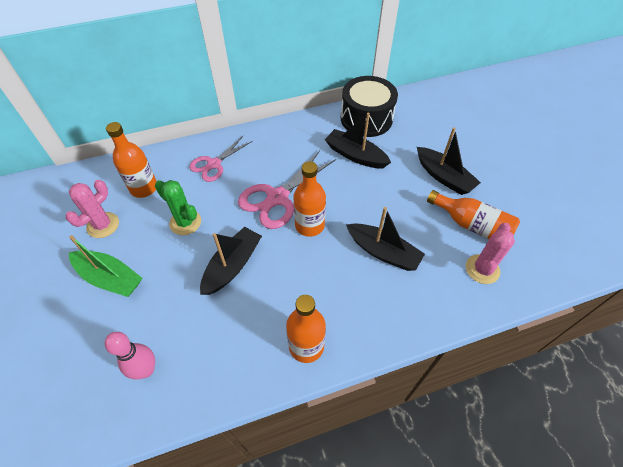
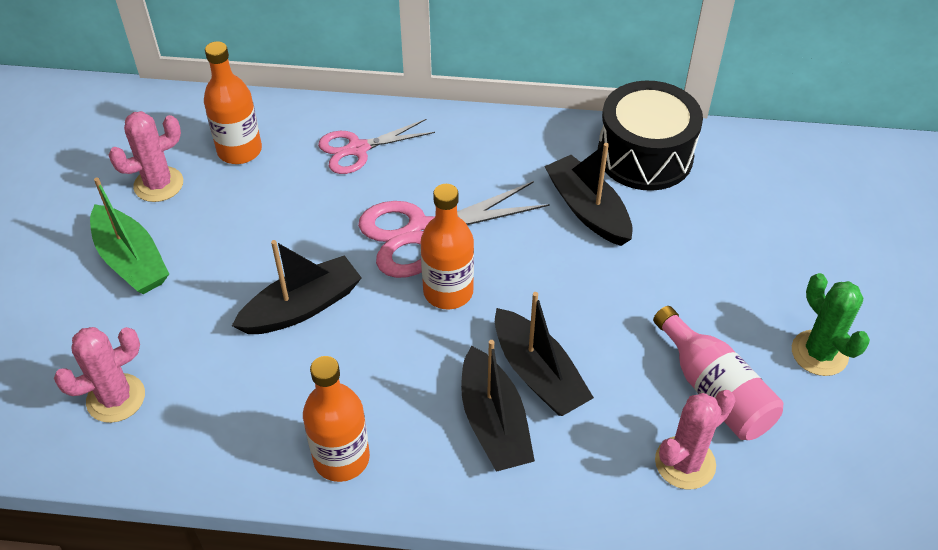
camera: 25 degrees right, 5 degrees down
pink bowling pin [105,332,155,379] -> pink cactus [54,327,145,423]
green cactus [155,180,201,235] -> green cactus moved to [792,273,870,376]
black boat [417,127,481,195] -> black boat moved to [461,340,535,472]
orange bottle [427,190,520,239] -> pink bottle [653,306,783,440]

